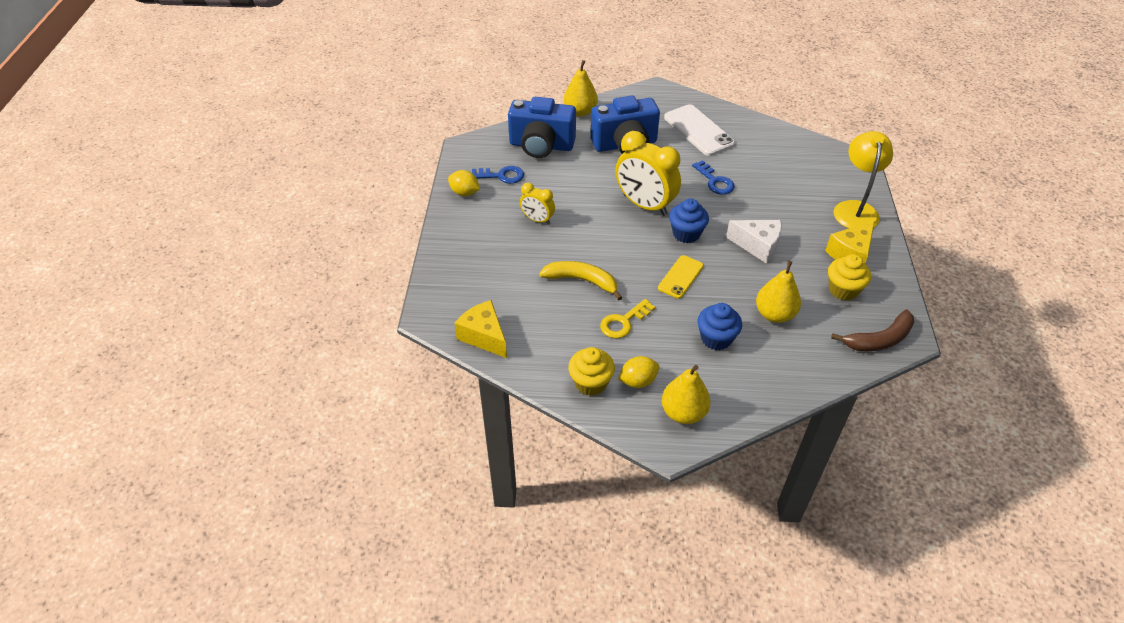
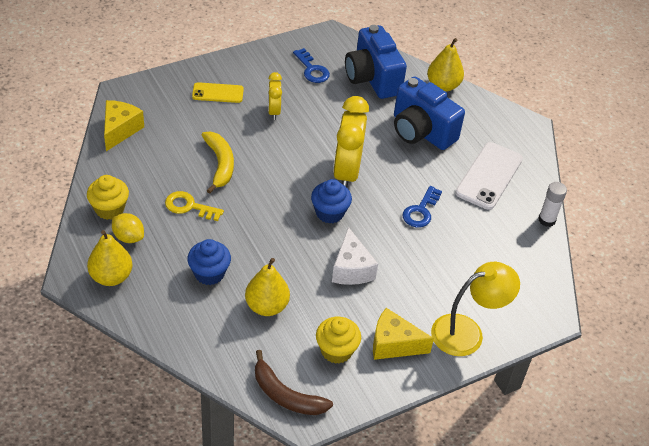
camera: 55 degrees right, 0 degrees up
yellow lemon [448,170,480,196] -> none
yellow phone [658,255,704,299] -> yellow phone moved to [192,82,244,103]
none -> white glue stick [538,182,567,227]

